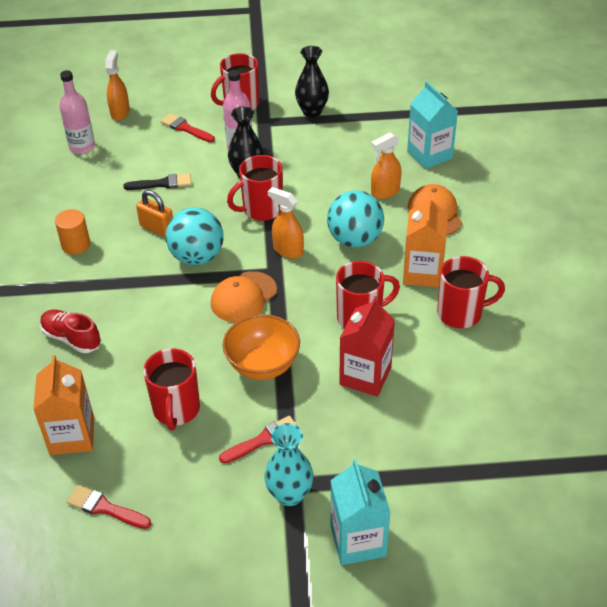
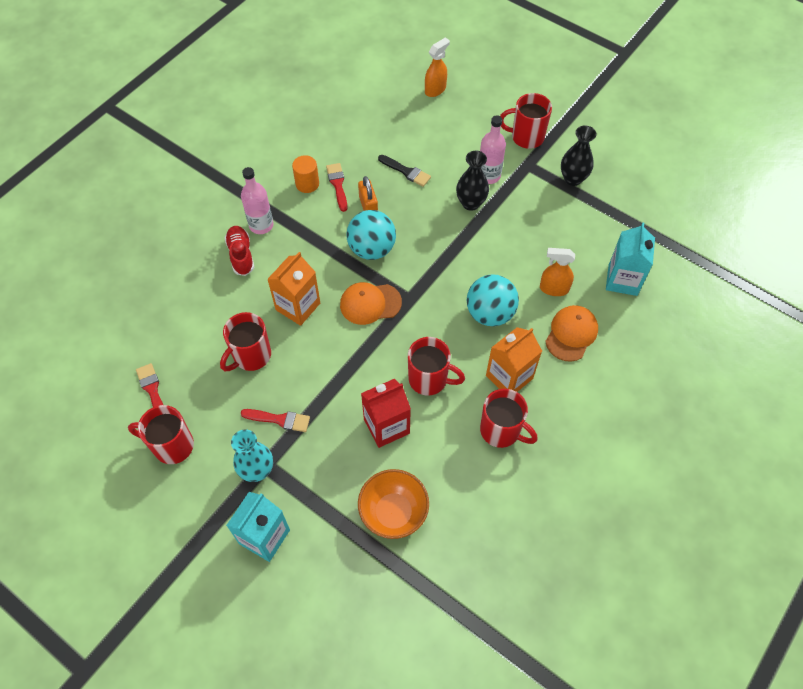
camera: 40 degrees right, 15 degrees up
orange carton [33,355,94,455] -> orange carton moved to [267,252,320,326]
pink bottle [59,70,95,154] -> pink bottle moved to [241,167,273,234]
red brush [160,113,215,142] -> red brush moved to [326,163,348,212]
orange bowl [223,314,300,380] -> orange bowl moved to [358,469,429,539]
red mug [227,155,283,221] -> red mug moved to [128,405,194,464]
orange spray bottle [268,187,304,258] -> none

